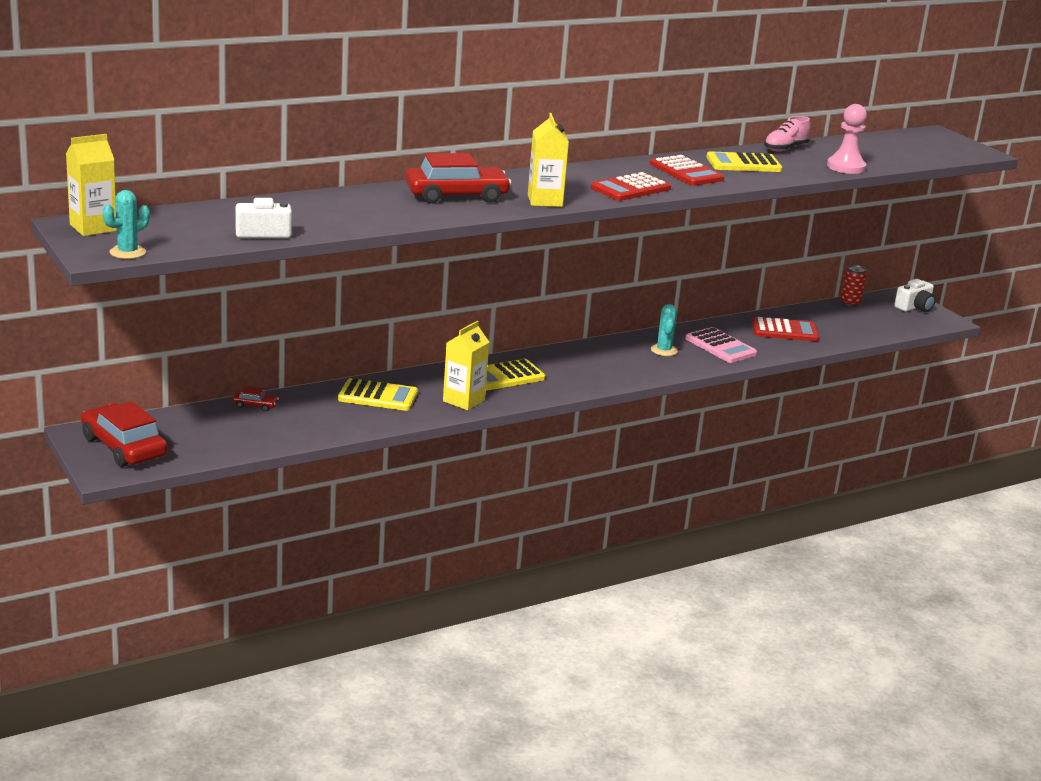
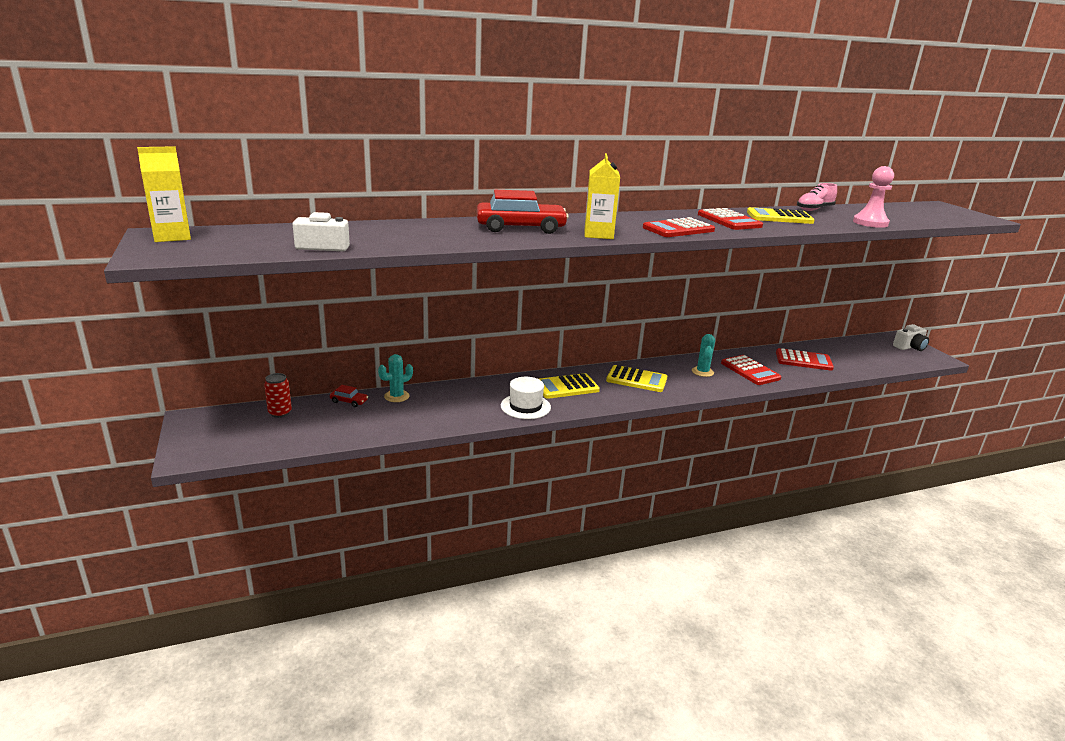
camera: 10 degrees right, 0 degrees up
red car [81,401,168,467] -> none
turquoise cactus [103,190,150,259] -> turquoise cactus moved to [378,354,413,402]
yellow calculator [338,378,418,411] -> yellow calculator moved to [606,365,667,392]
yellow carton [443,321,489,410] -> white hat [501,377,551,419]
pink calculator [685,327,757,363] -> red calculator [721,355,782,385]
red can [840,265,867,307] -> red can moved to [264,373,292,418]

